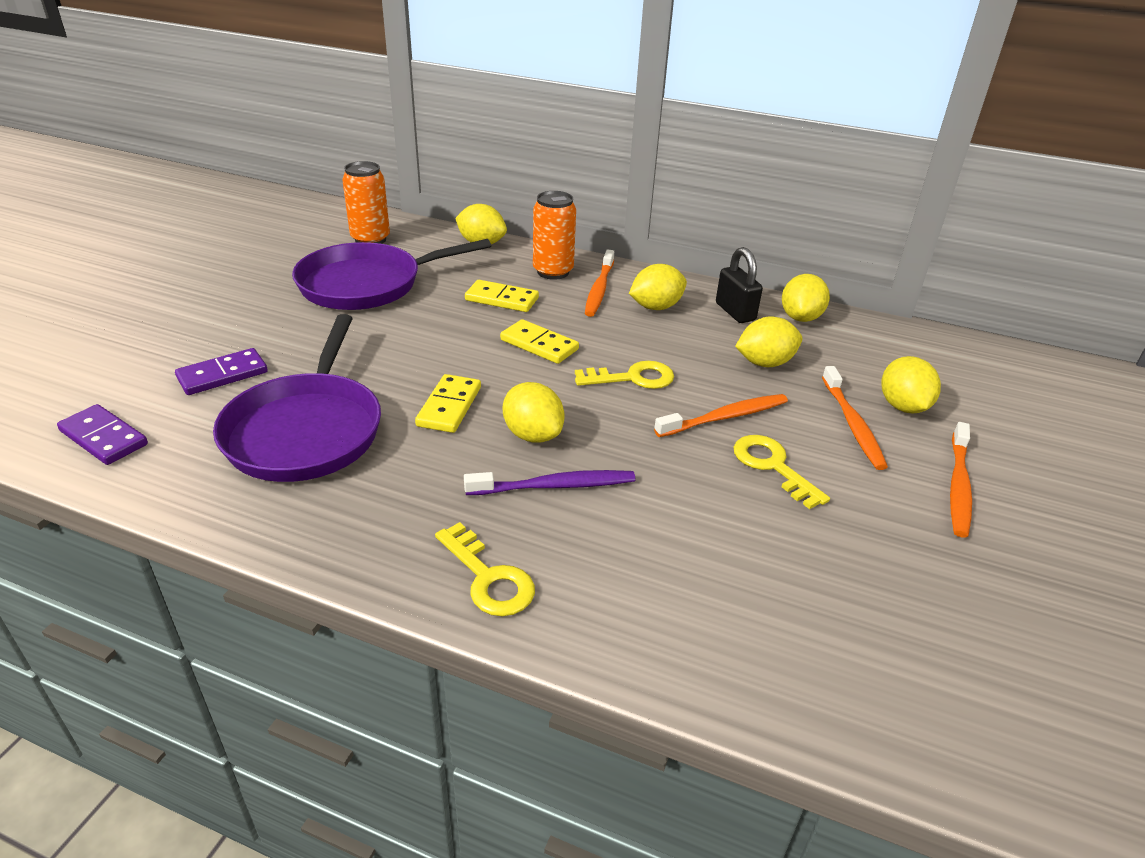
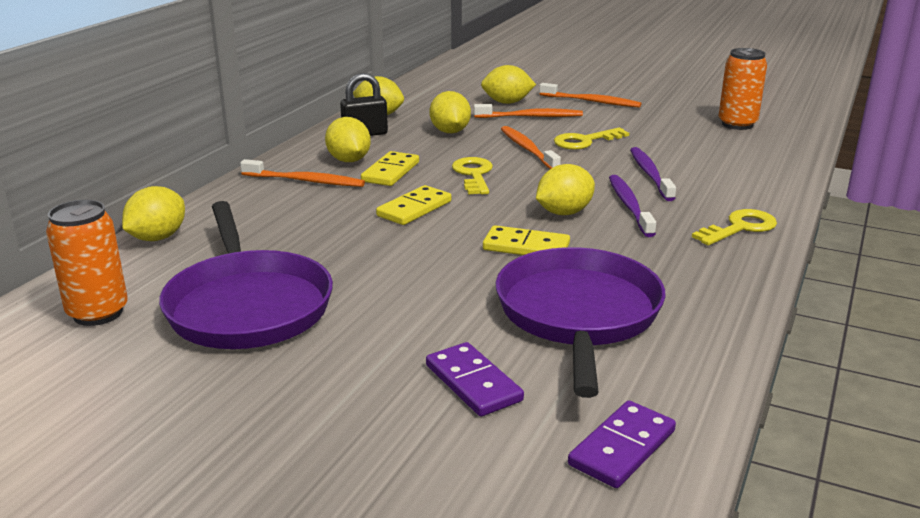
camera: 85 degrees left, 10 degrees down
purple pan [213,314,381,482] -> purple pan turned 90 degrees counterclockwise [496,247,665,398]
yellow domino [465,280,539,312] -> yellow domino moved to [361,151,419,186]
orange can [533,191,576,280] -> orange can moved to [719,48,767,130]
none -> purple toothbrush [630,147,676,201]

